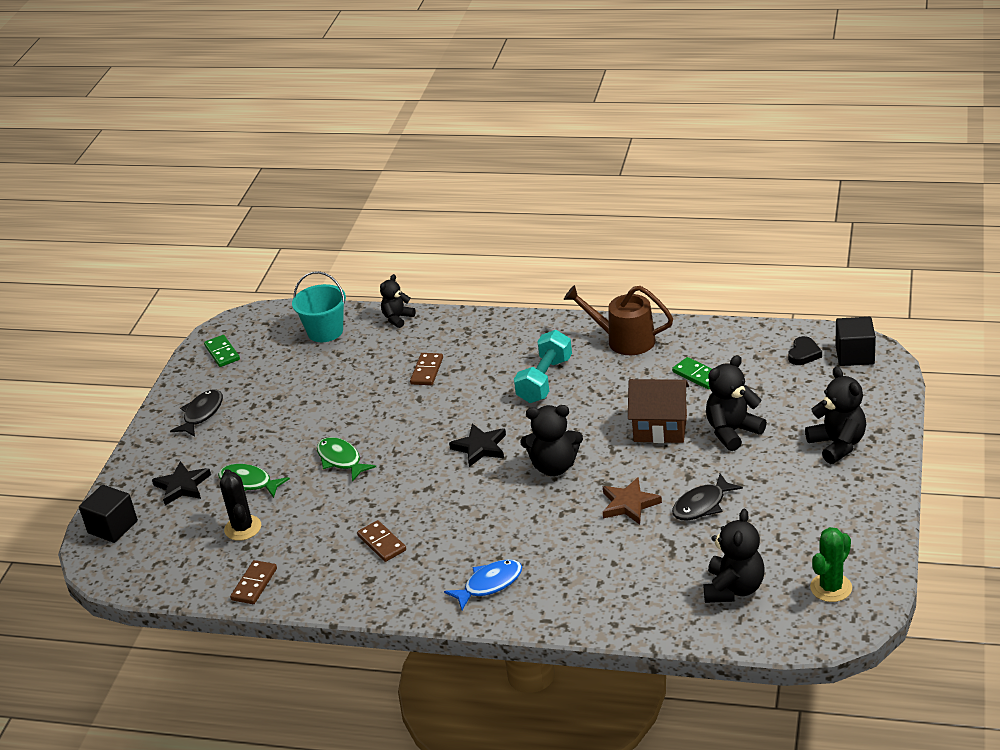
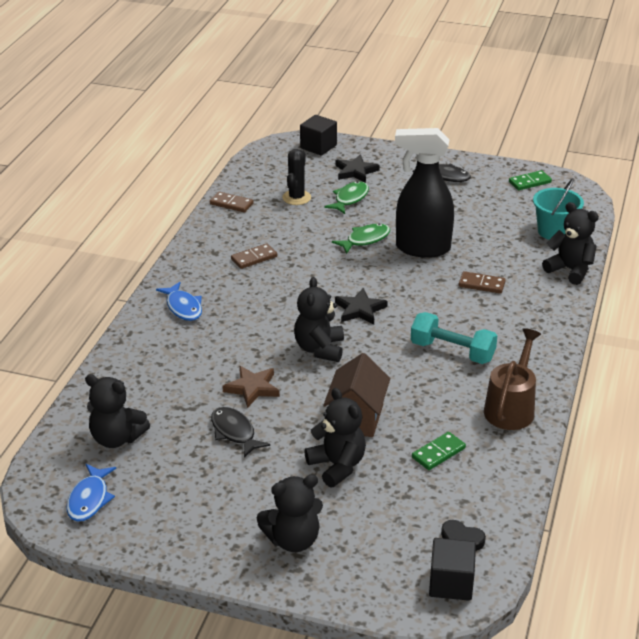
camera: 90 degrees right, 0 degrees up
black cactus [220,469,261,541] -> black cactus turned 60 degrees counterclockwise [282,149,311,205]
black teddy bear [380,274,416,328] -> black teddy bear [542,202,599,285], size x1.57
green cactus [810,527,852,602] -> blue fish [66,464,116,522]
none -> black spray bottle [395,128,454,258]

